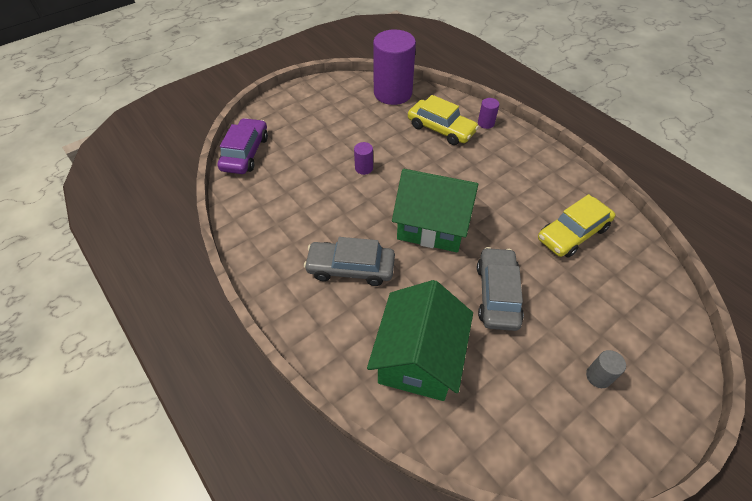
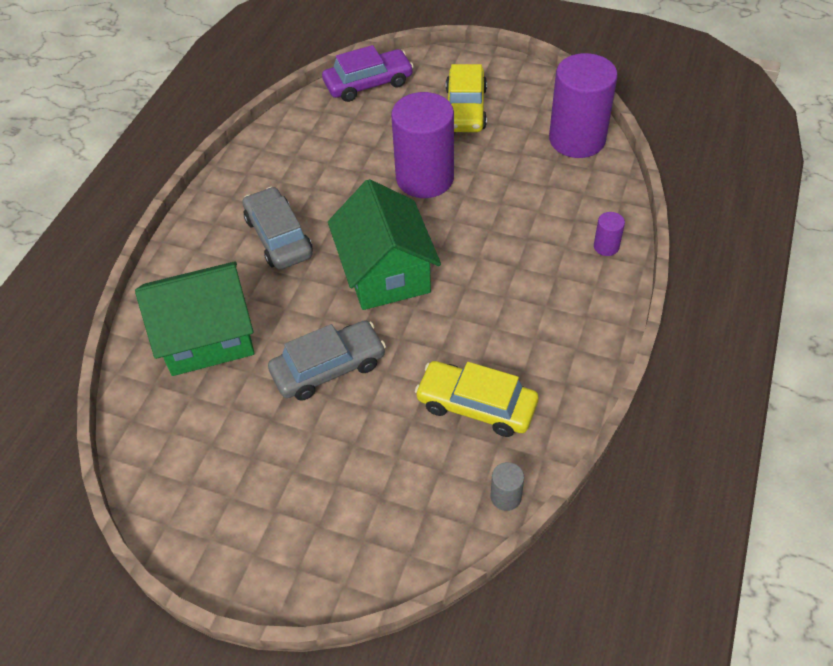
camera: 60 degrees right, 0 degrees up
purple cylinder [354,142,373,175] -> purple cylinder [391,92,454,198], size x2.44
yellow car [408,95,479,145] -> yellow car moved to [446,64,487,132]
grey cylinder [586,350,626,388] -> grey cylinder moved to [491,462,524,511]

